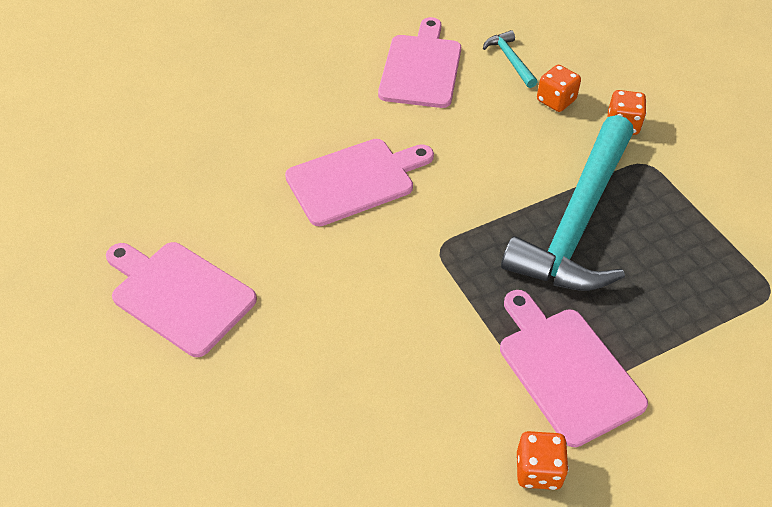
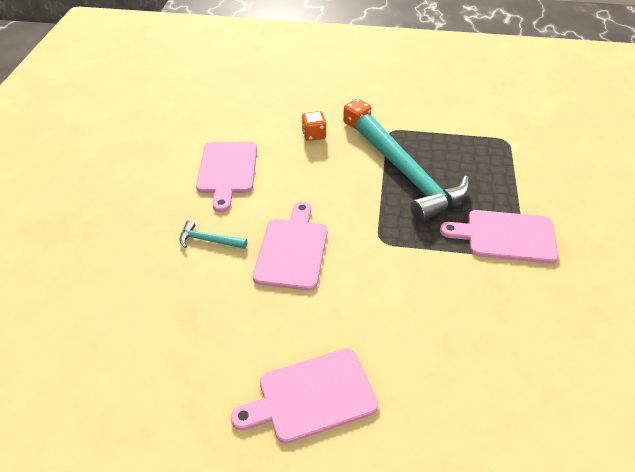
camera: 55 degrees left, 5 degrees down
pink cutting board [378,17,461,108] -> pink cutting board turned 135 degrees counterclockwise [196,142,257,212]
turquoise hammer [483,30,537,88] -> turquoise hammer moved to [179,220,247,249]
orange dice [517,431,569,490] -> none

